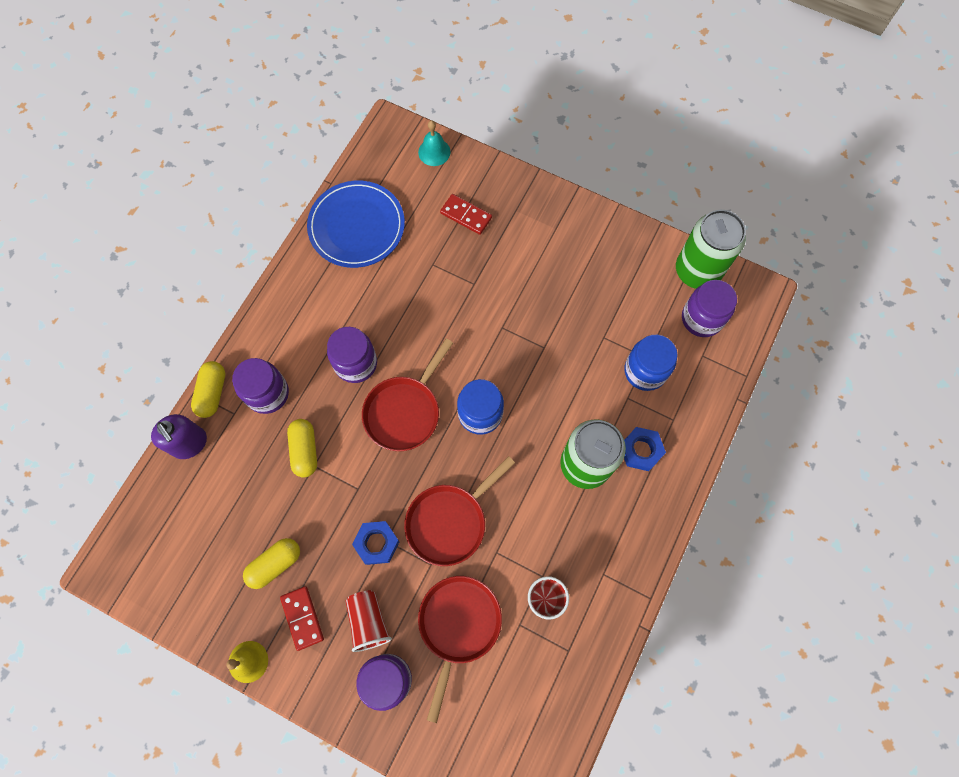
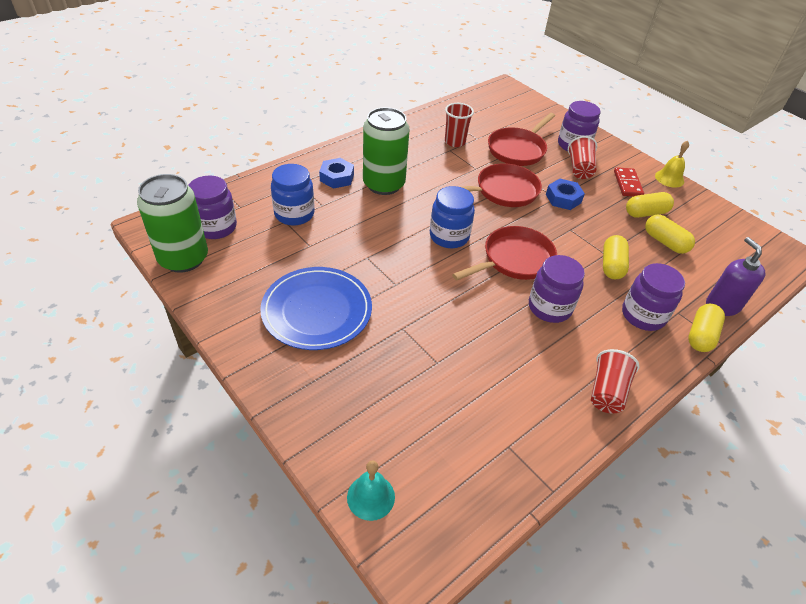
camera: 160 degrees left, 25 degrees down
blue plate [307,181,405,268] -> blue plate moved to [260,267,372,350]
red domino [440,194,492,235] -> none
none -> red cup [591,349,640,413]
none -> yellow capsule [645,215,695,254]

